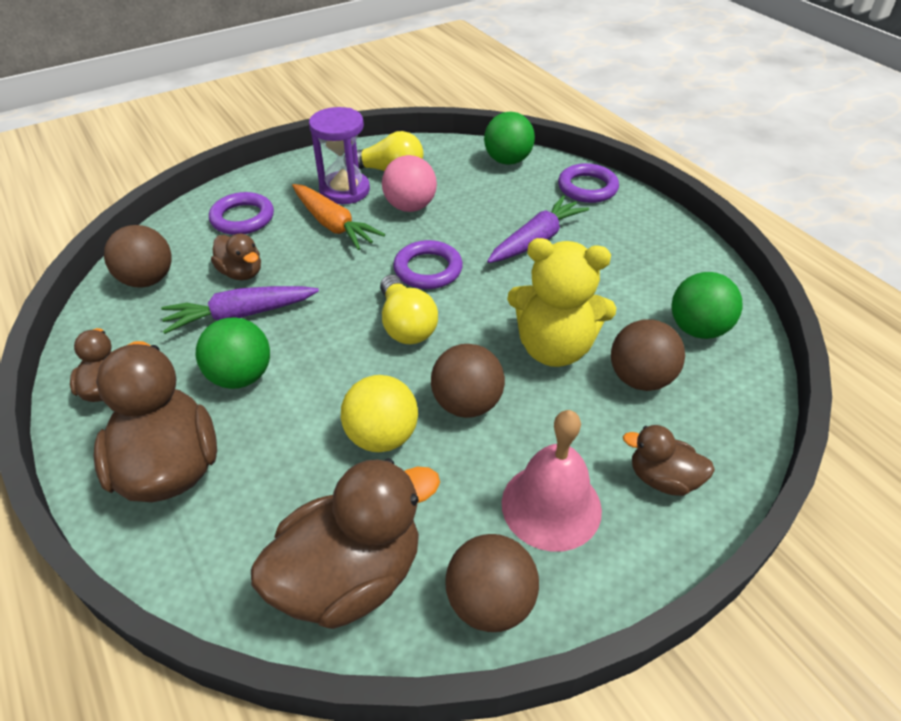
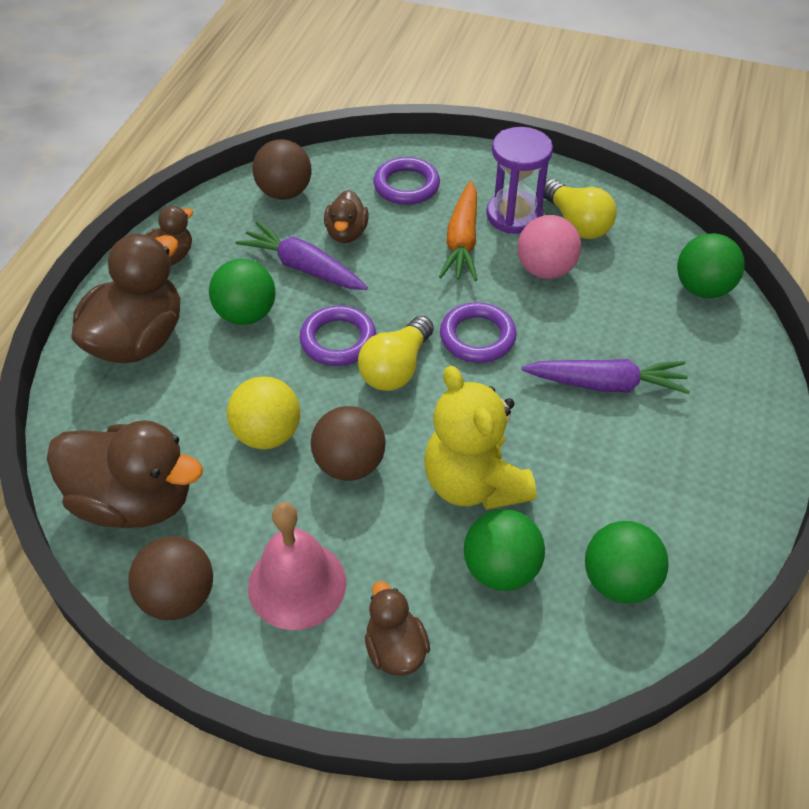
camera: 50 degrees right, 5 degrees up
purple ring [558,163,619,203] -> purple ring moved to [299,306,376,366]
brown ball [611,319,685,391] -> green ball [464,509,545,591]

